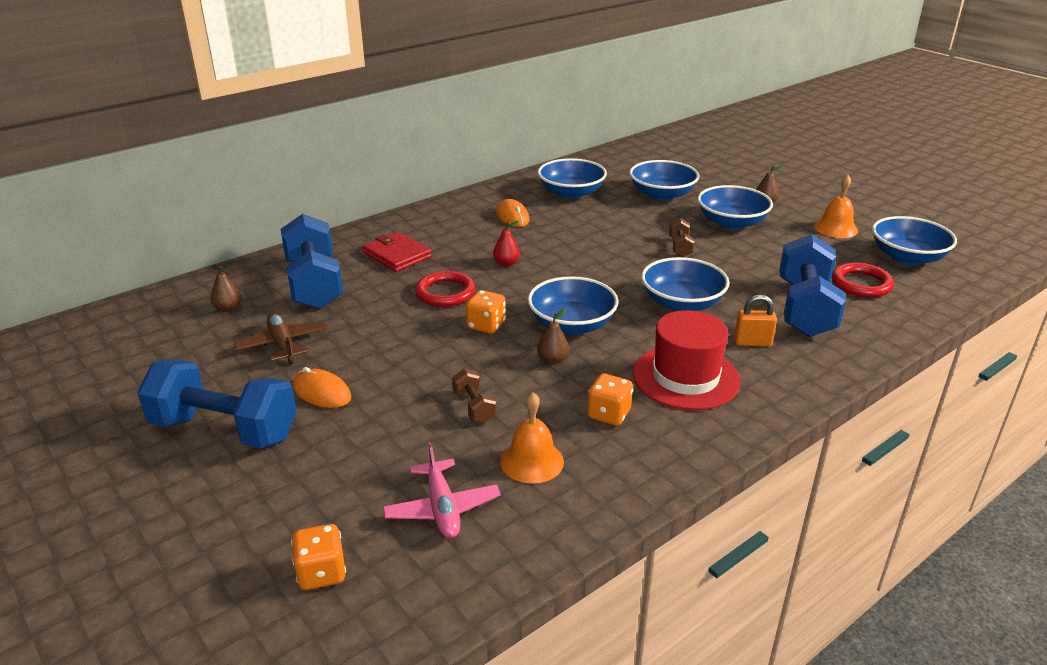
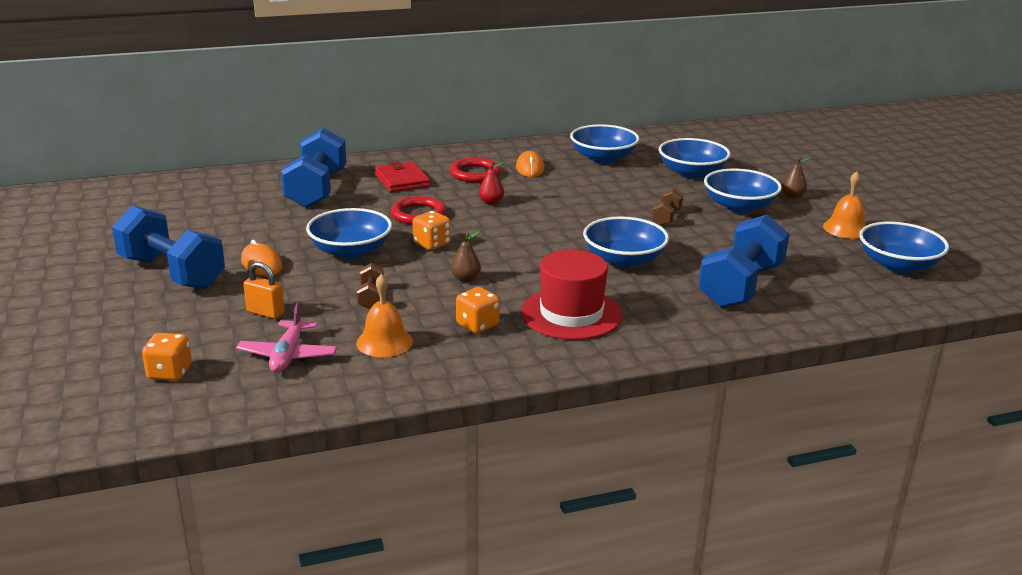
camera: 20 degrees right, 5 degrees down
brown pear [211,266,242,312] -> none
brown plane [234,313,327,364] -> none
blue bowl [528,276,619,335] -> blue bowl moved to [306,208,392,259]
orange padlock [734,295,777,347] -> orange padlock moved to [243,262,284,319]
red ring [832,263,894,298] -> red ring moved to [450,158,501,182]

